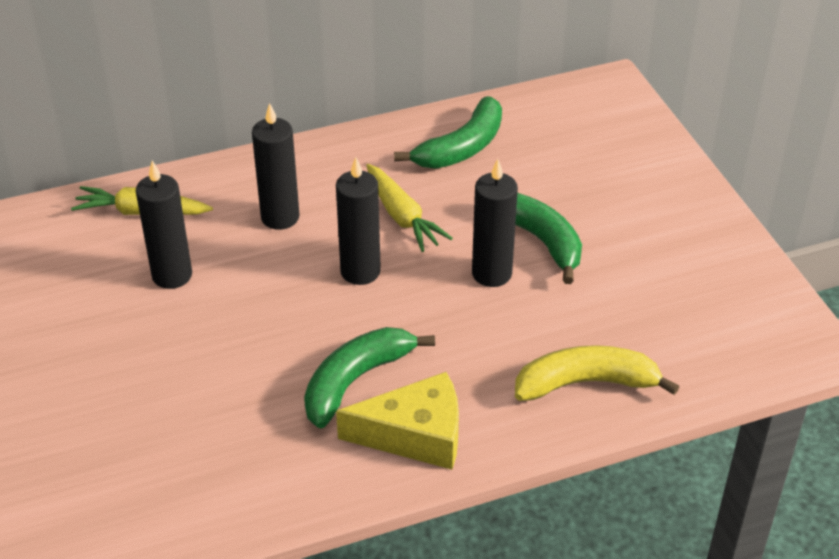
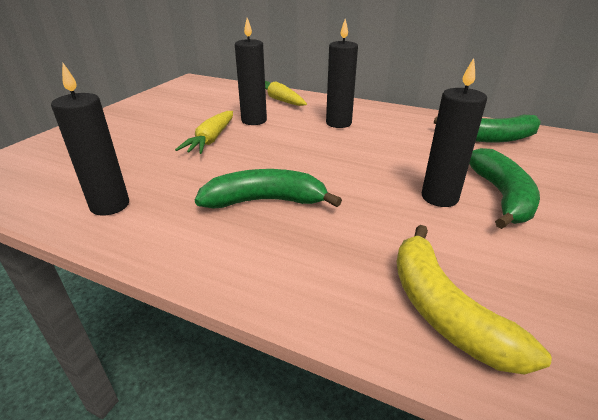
camera: 45 degrees right, 10 degrees down
black candle [336,157,381,285] -> black candle moved to [51,62,129,216]
yellow cheese [336,372,459,470] -> none
yellow carrot [366,164,453,252] -> yellow carrot moved to [175,111,233,154]
yellow banana [515,345,680,401] -> yellow banana turned 150 degrees counterclockwise [397,225,552,375]

